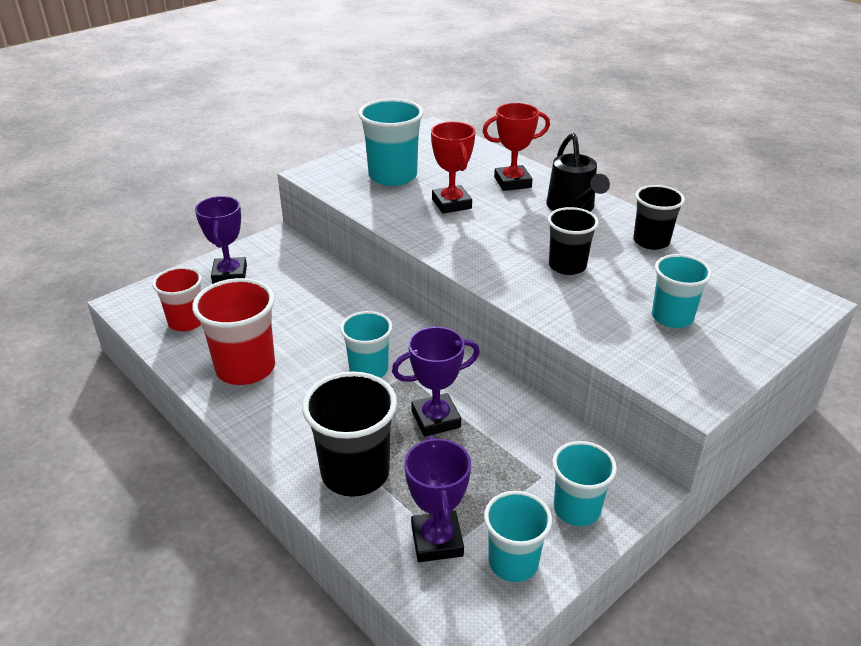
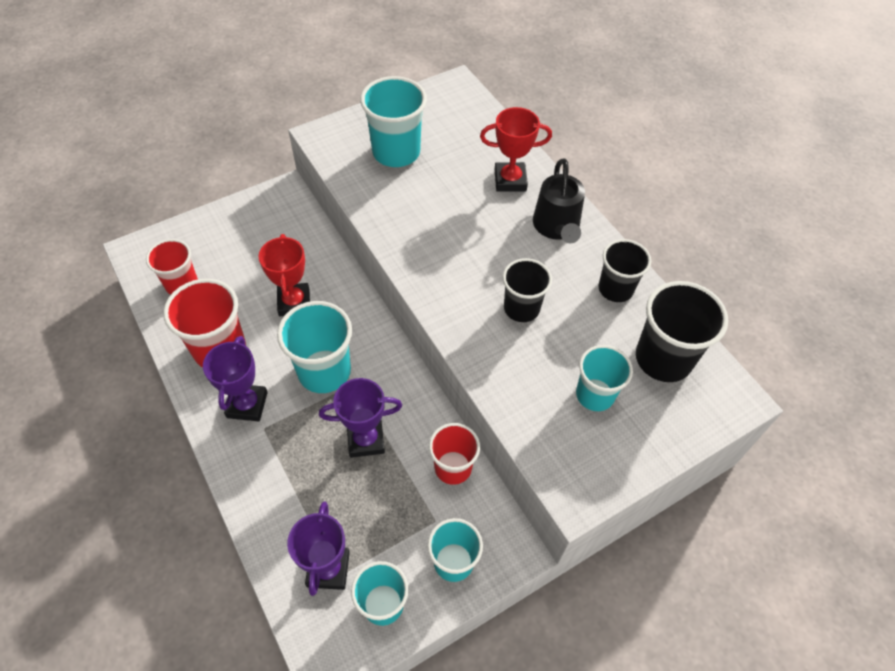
camera: 10 degrees right, 20 degrees up
purple trophy [195,196,247,284] -> purple trophy moved to [203,336,268,421]
black cup [302,372,397,497] -> black cup moved to [636,281,728,382]
turquoise cup [340,311,392,378] -> turquoise cup [277,301,352,393], size x1.52
red trophy [431,122,475,214] -> red trophy moved to [258,234,310,316]
none -> red cup [429,423,480,485]

